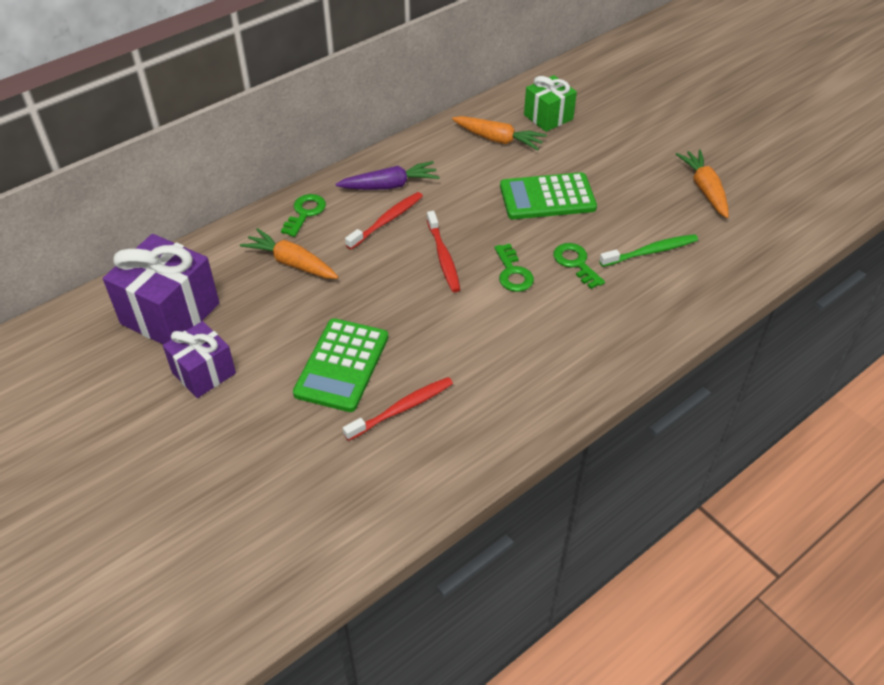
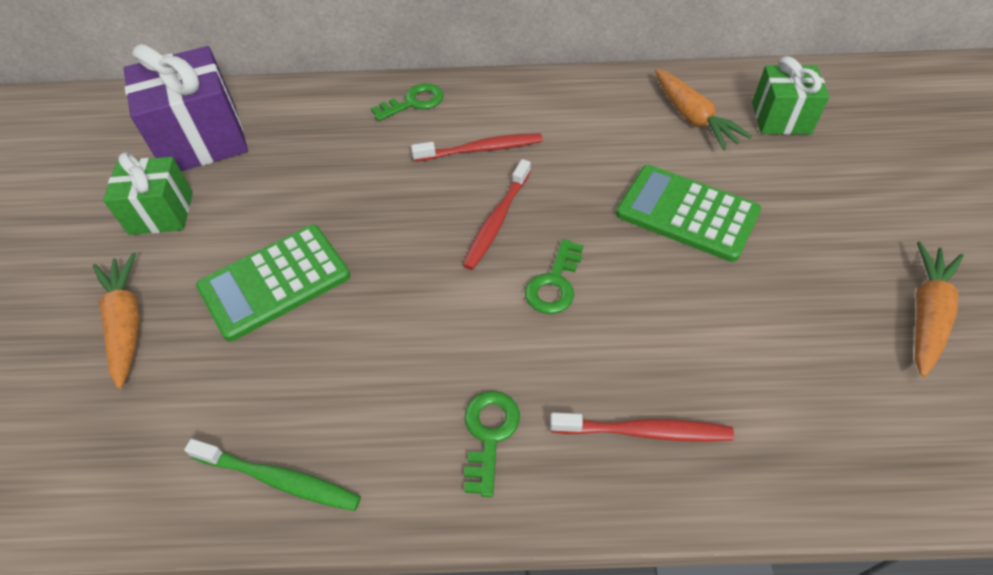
camera: 40 degrees right, 5 degrees up
purple gift [163,321,236,398] -> green gift [103,152,193,235]
orange carrot [240,228,338,279] -> orange carrot moved to [93,253,140,389]
purple carrot [336,161,439,190] -> none
red toothbrush [343,377,453,441] -> red toothbrush moved to [550,413,734,442]
green key [553,243,605,289] -> green key moved to [464,391,520,497]
green toothbrush [599,234,698,267] -> green toothbrush moved to [184,439,361,511]

